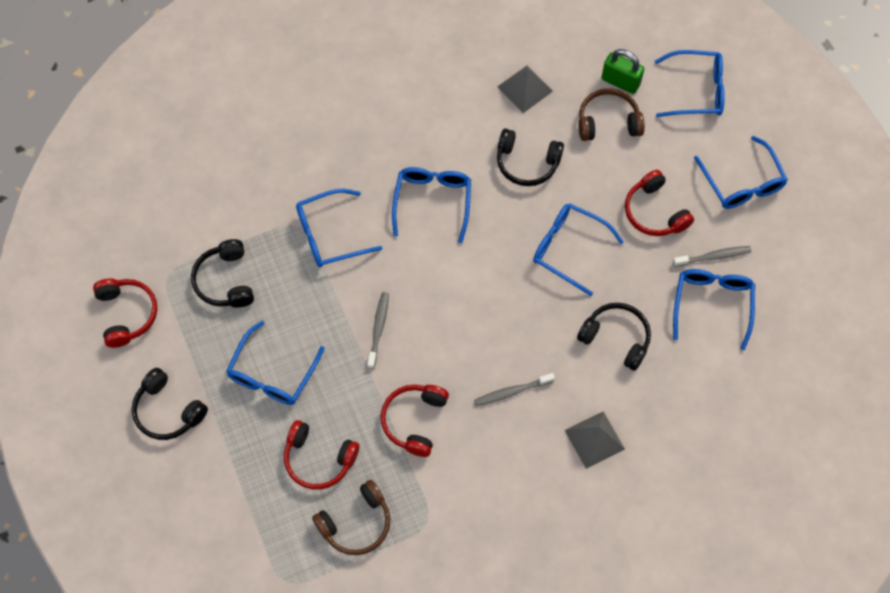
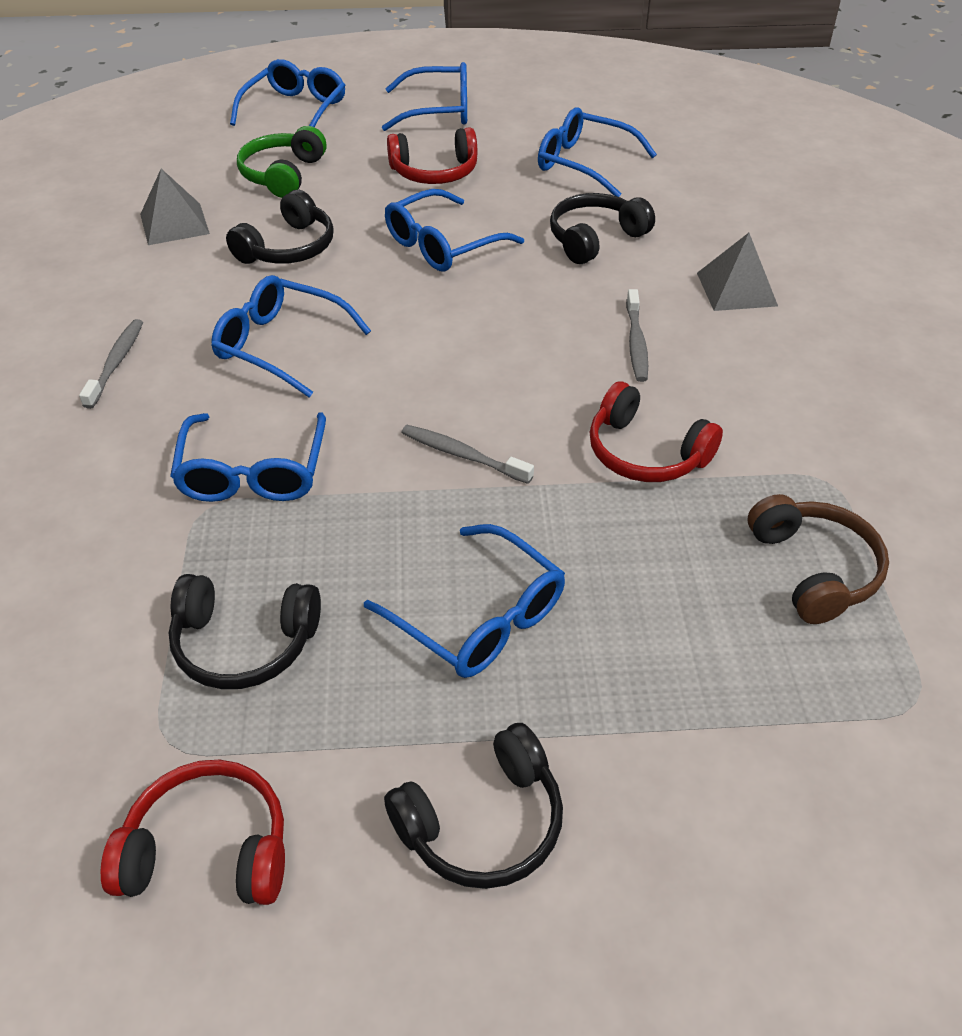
camera: 70 degrees left, 20 degrees down
red headphones [284,420,359,490] -> none
brown headphones [579,88,645,141] -> green headphones [237,126,326,198]
green padlock [601,49,644,94] -> none
grey toothbrush [673,246,751,267] -> grey toothbrush moved to [79,319,143,409]

